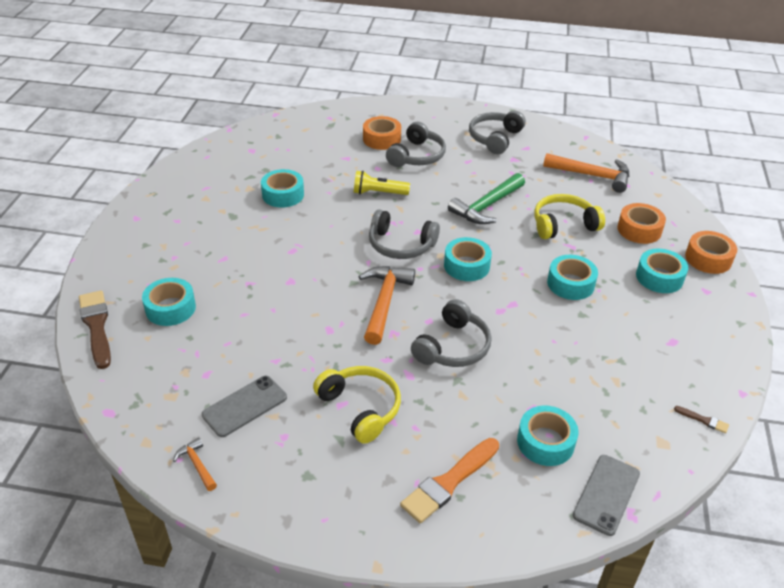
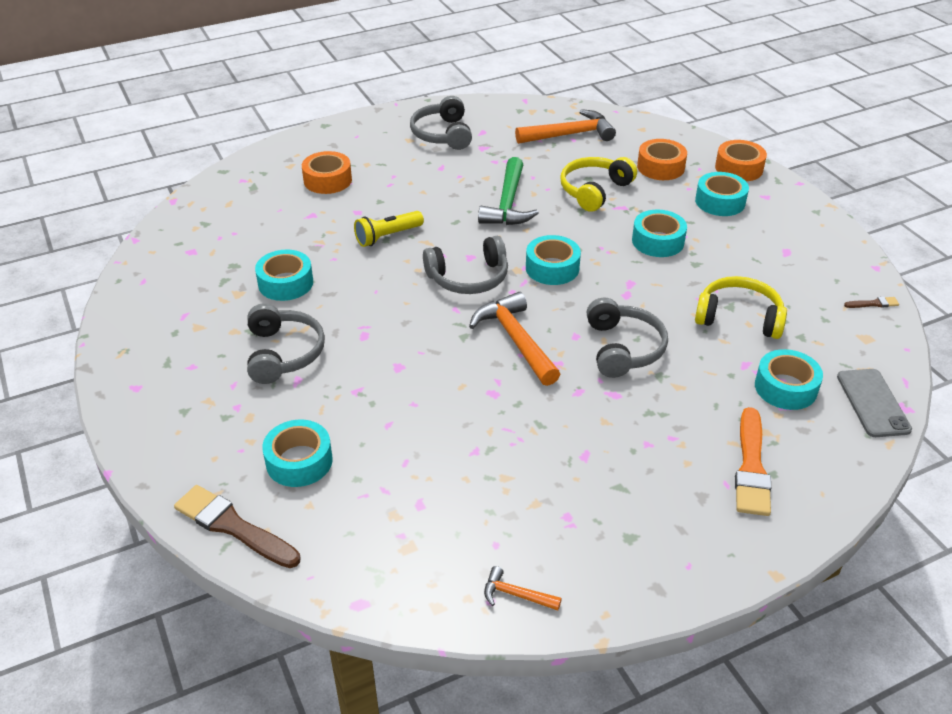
camera: 35 degrees left, 0 degrees up
grey phone [202,376,287,437] -> none
yellow headphones [313,366,401,444] -> yellow headphones moved to [695,276,787,339]
grey headphones [386,122,446,167] -> grey headphones moved to [247,304,325,384]

